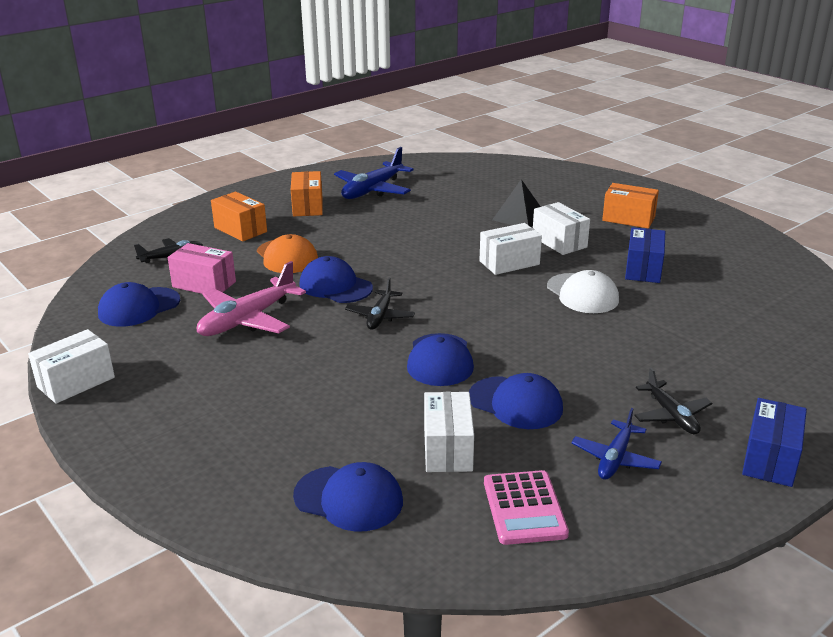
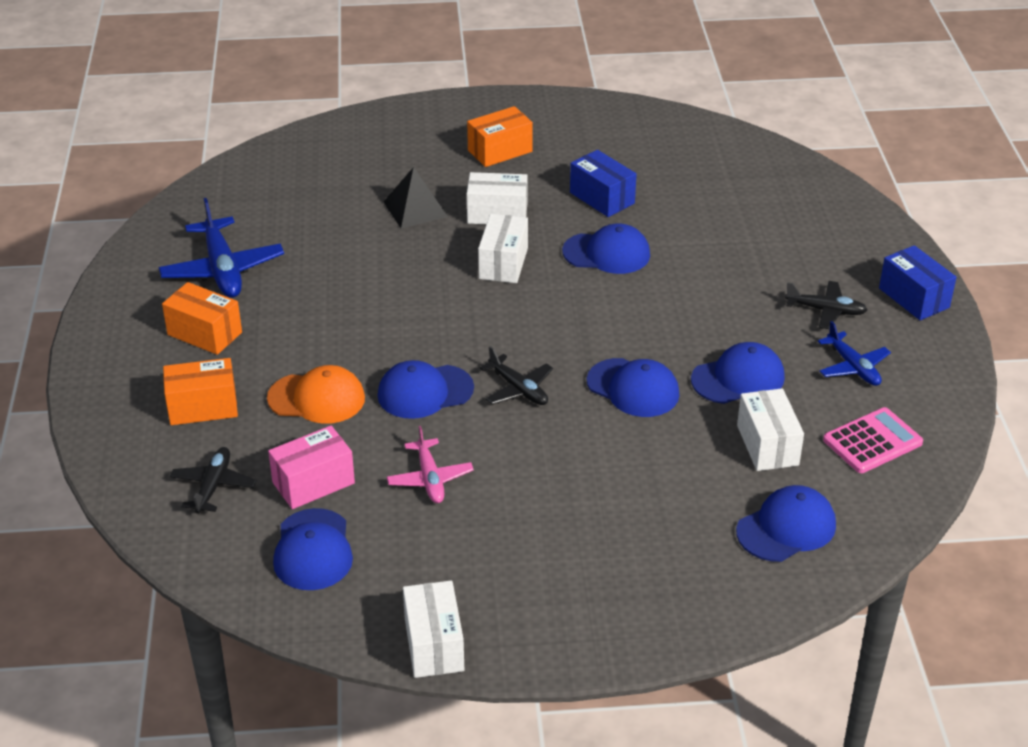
camera: 55 degrees left, 10 degrees up
pink plane [197,261,306,336] -> pink plane [387,426,474,503], size x0.60
white box [424,392,474,472] -> white box turned 45 degrees clockwise [737,388,804,471]
pink calculator [484,470,569,545] -> pink calculator turned 60 degrees counterclockwise [823,407,923,473]
white cap [547,270,619,313] -> blue cap [562,223,650,274]

